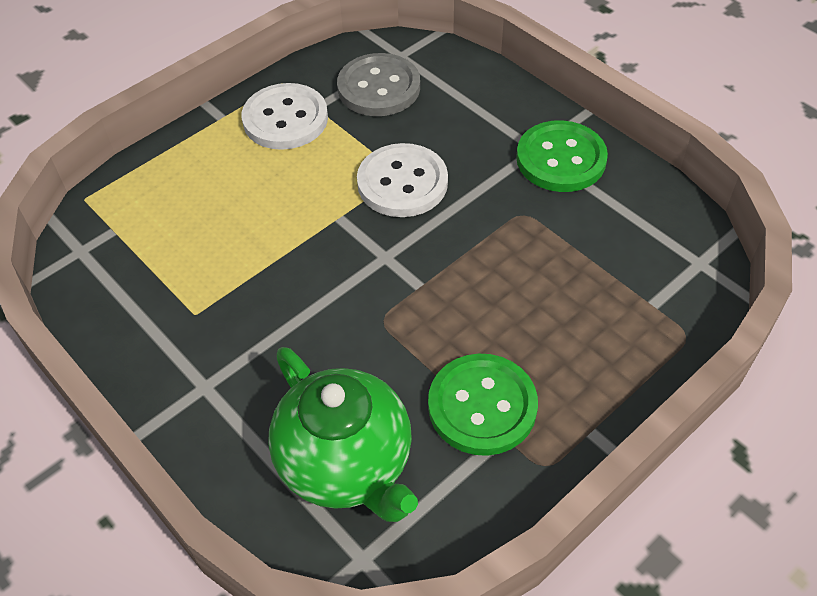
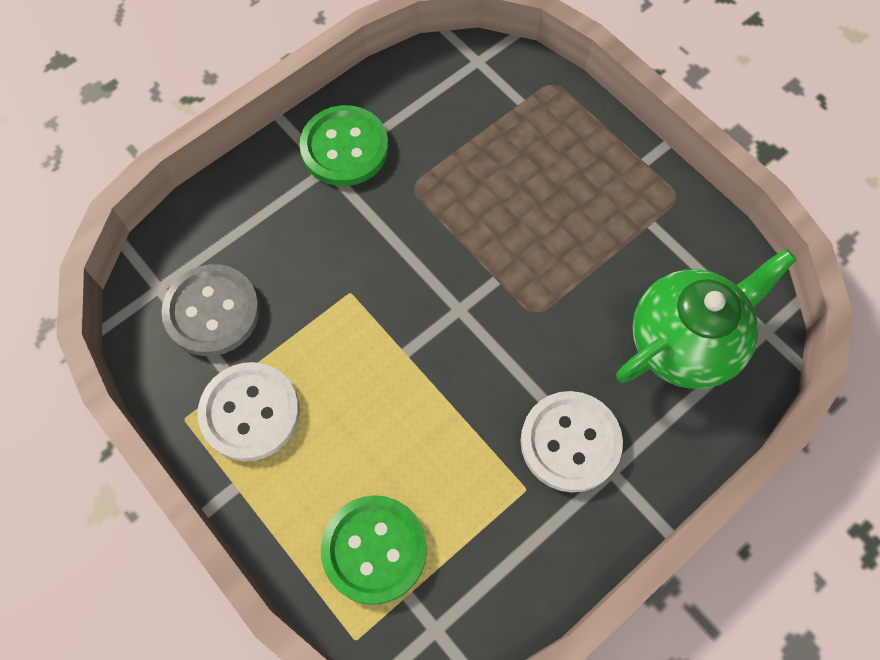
camera: 90 degrees left, 15 degrees up
white button [357,143,448,217] -> white button moved to [521,391,623,492]
green button [428,354,538,456] -> green button moved to [321,495,427,605]

